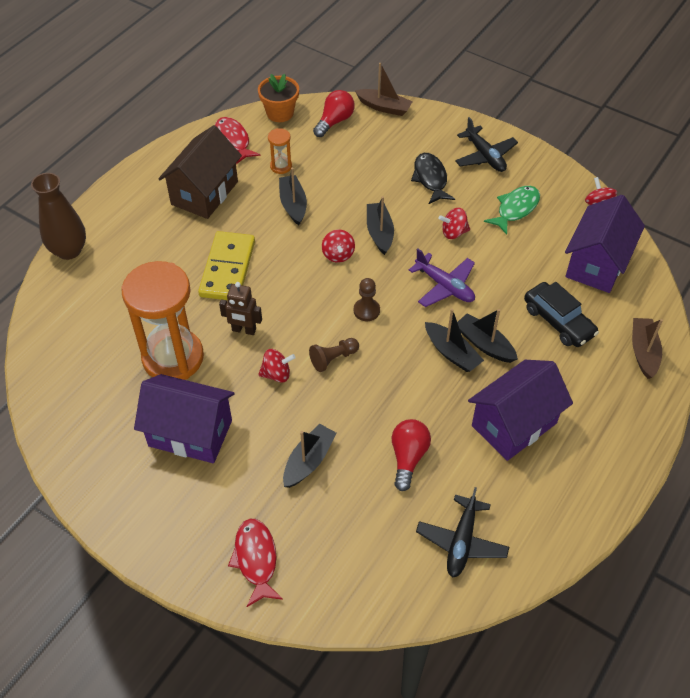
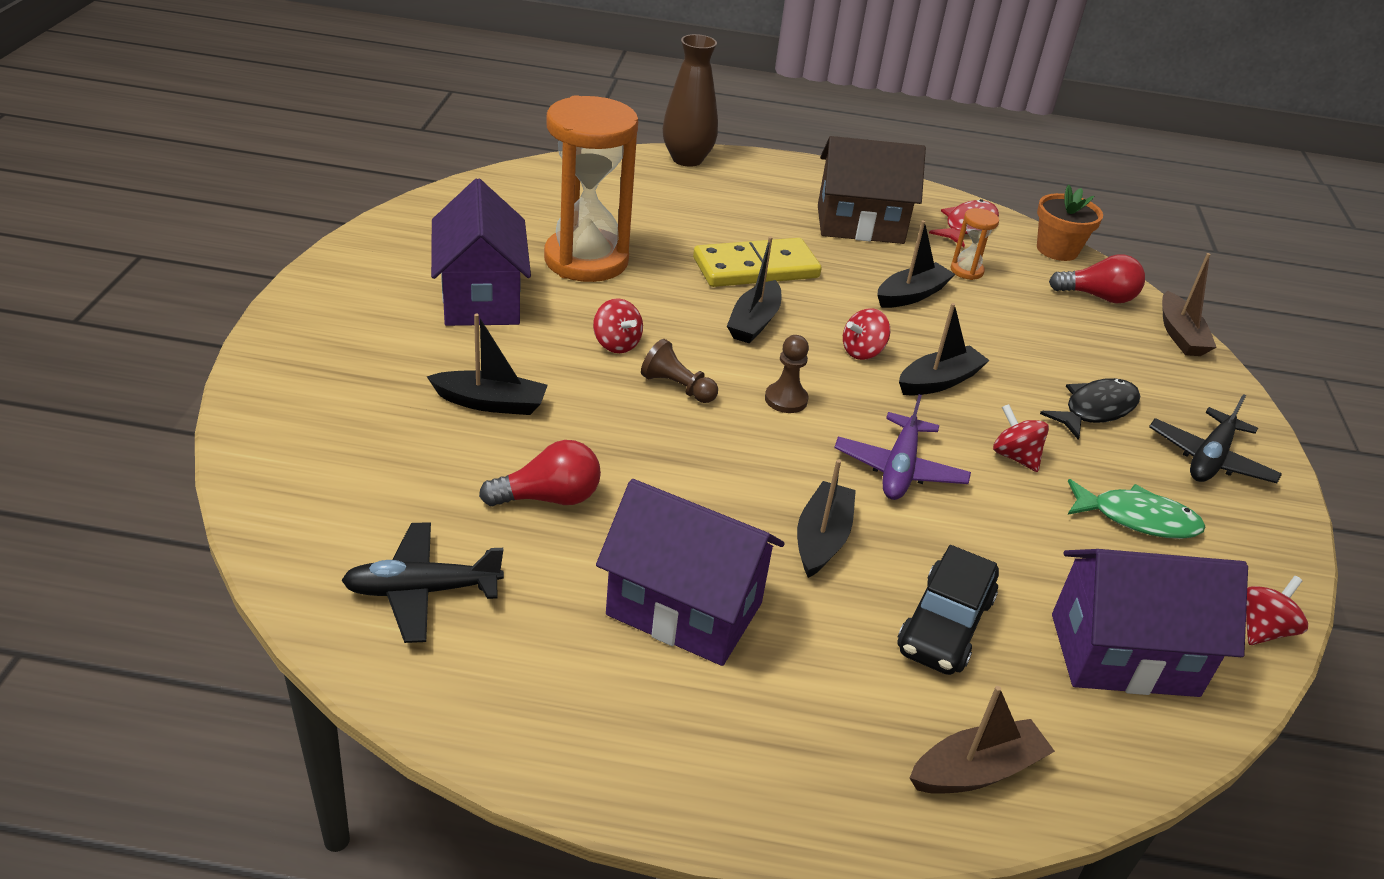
camera: 60 degrees right, 15 degrees down
brown robot [219,282,262,335] -> none
red fish [228,519,283,607] -> none
black boat [425,309,484,372] -> black boat moved to [727,237,781,344]

